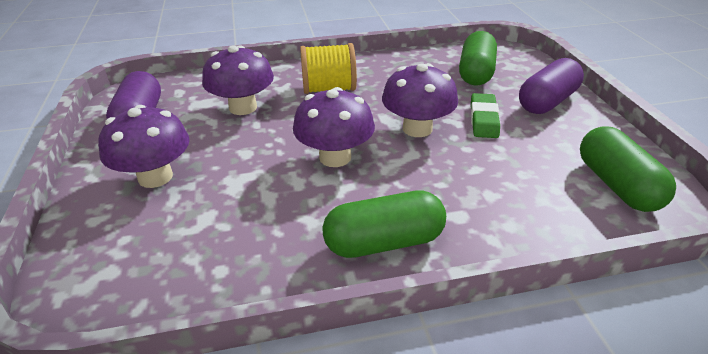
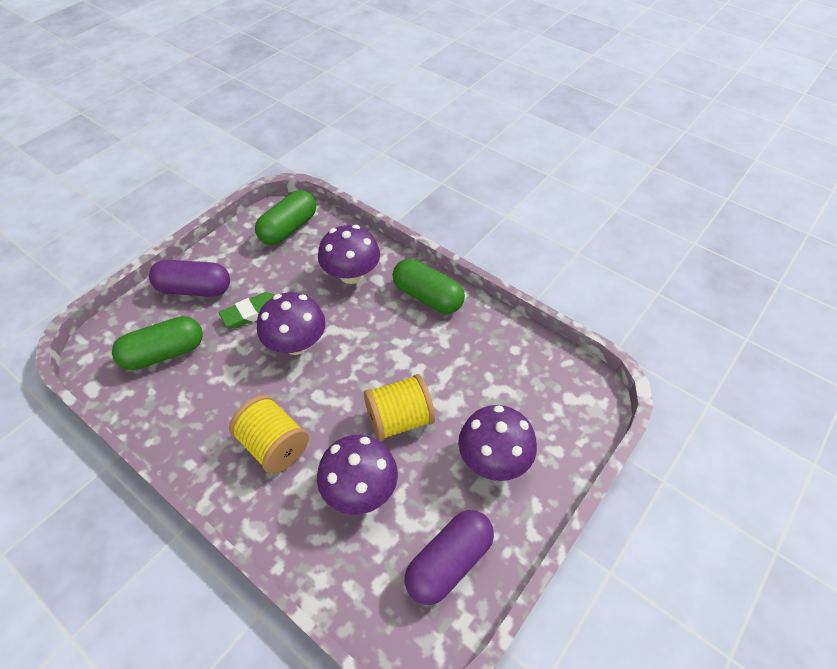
camera: 130 degrees left, 15 degrees up
purple mushroom [293,87,375,167] -> purple mushroom moved to [318,225,380,284]
none -> yellow spool [364,374,435,441]

